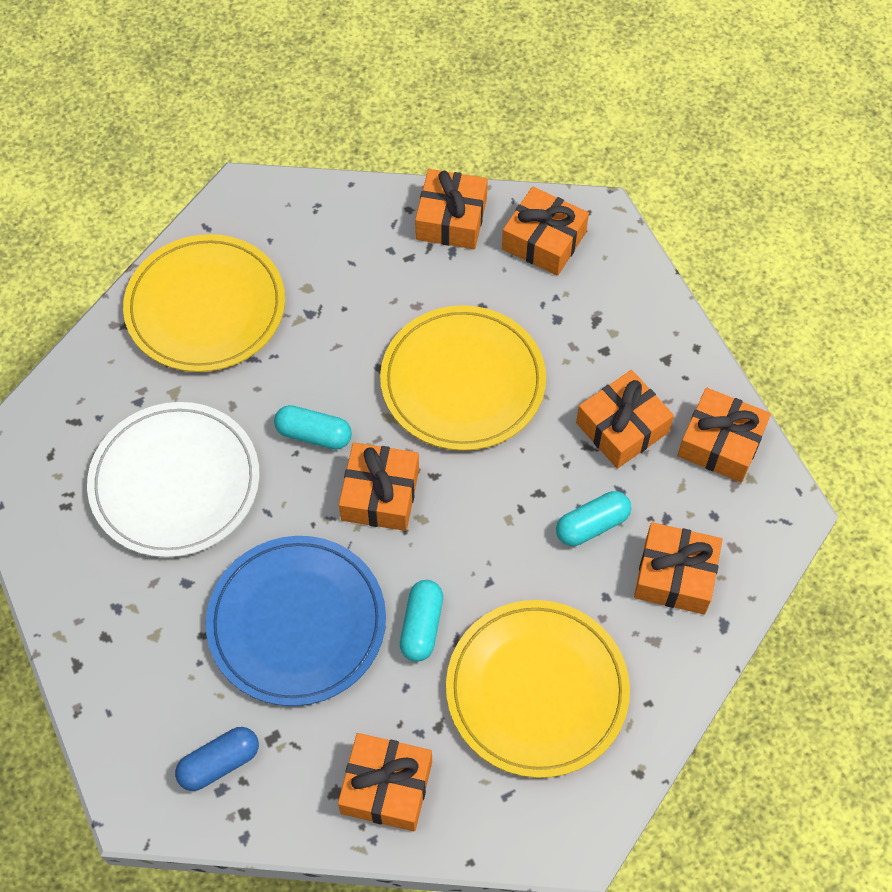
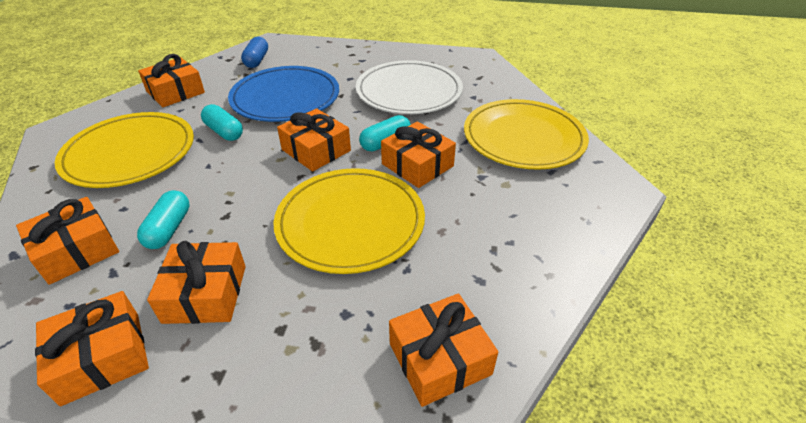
camera: 125 degrees right, 20 degrees down
orange gift [415,169,488,249] -> orange gift moved to [381,121,456,188]

